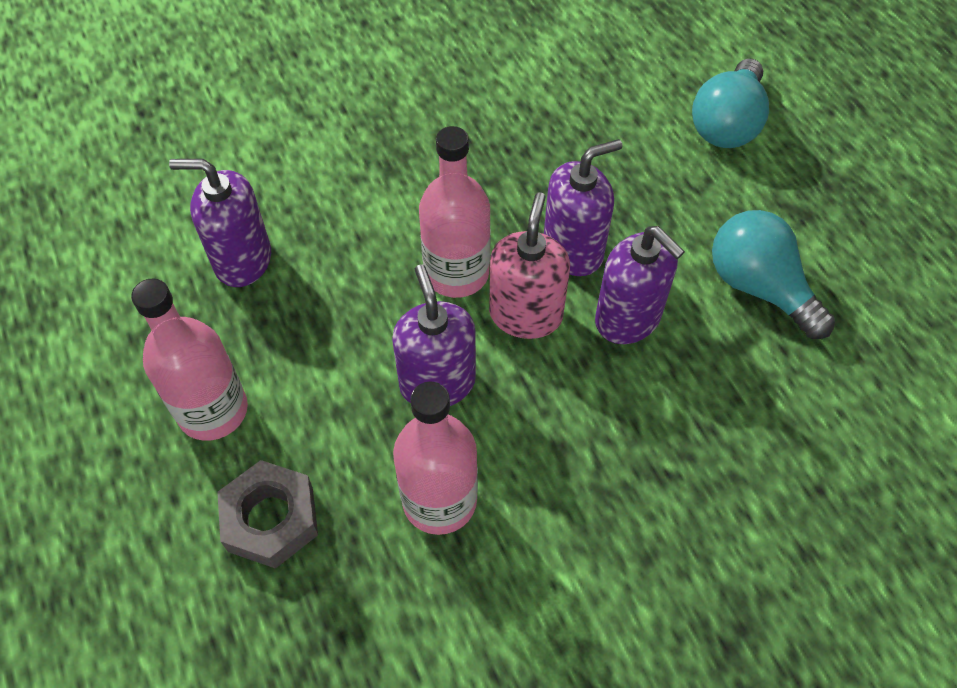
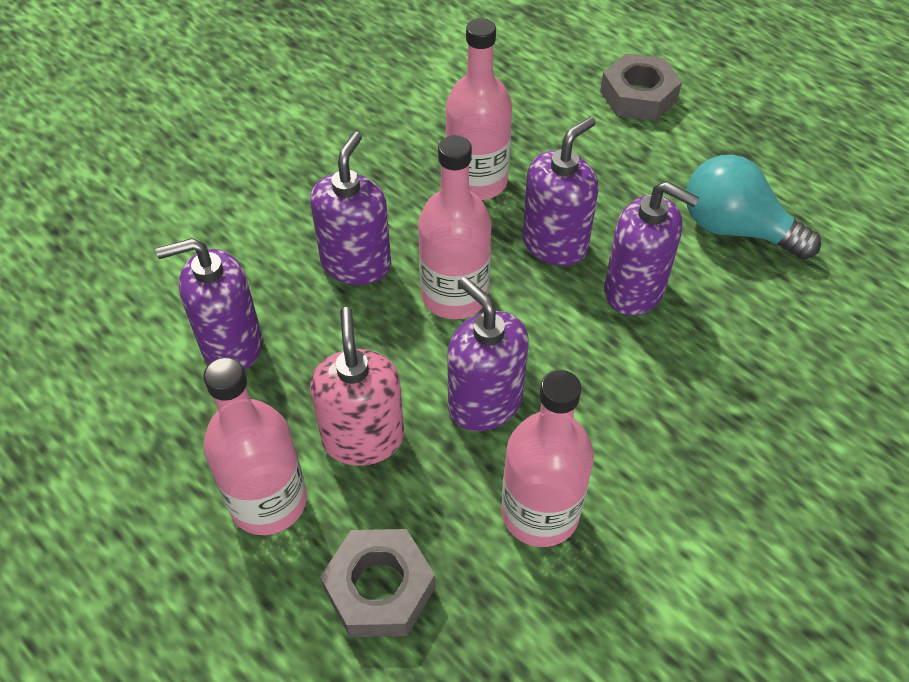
camera: 20 degrees left, 5 degrees down
pink soap dispenser [489,192,570,339] -> pink soap dispenser moved to [310,307,404,466]
turquoise light bulb [692,58,769,148] -> grey nut [600,54,682,121]
none -> purple soap dispenser [310,132,391,285]
none -> pink bottle [446,18,512,200]

